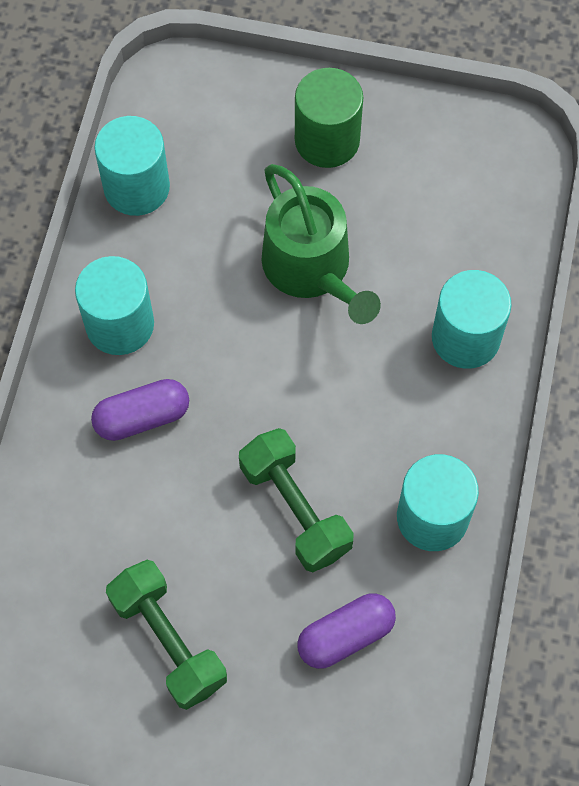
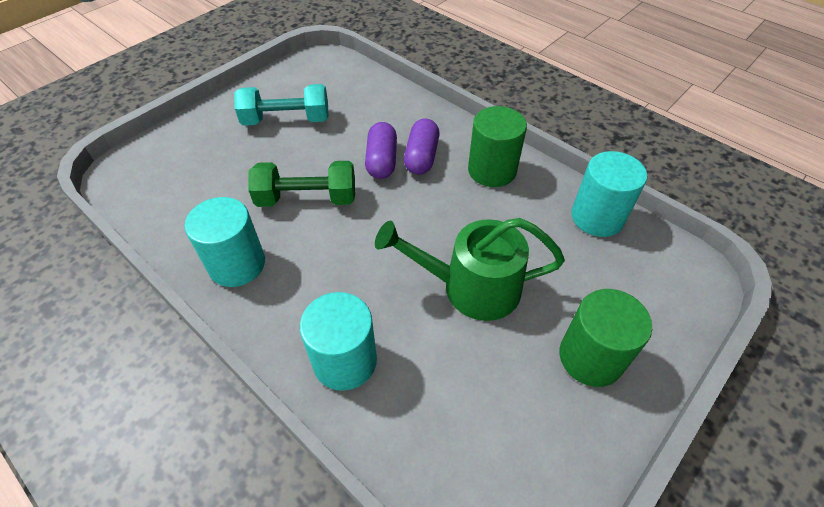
camera: 120 degrees right, 15 degrees down
turquoise cylinder [75,256,154,355] -> green cylinder [468,106,527,187]
green dumbbell [106,560,227,710] -> turquoise dumbbell [234,84,329,126]
purple capsule [297,593,396,669] -> purple capsule moved to [365,122,397,179]

